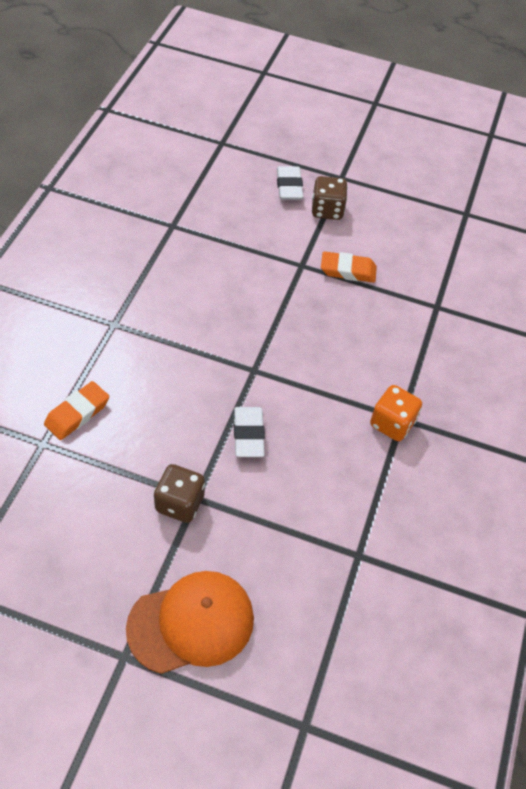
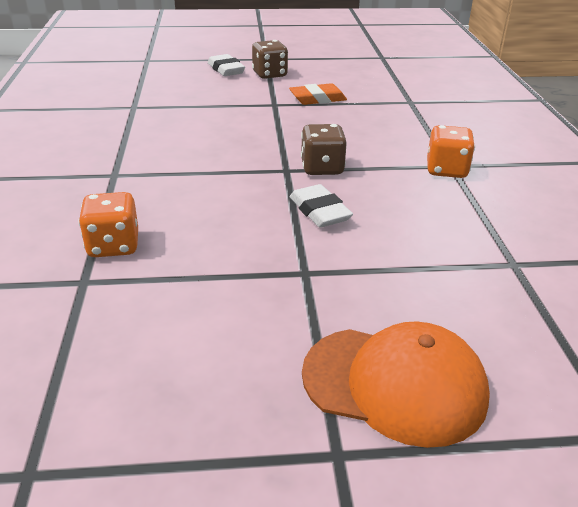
camera: 20 degrees left, 20 degrees down
orange eraser [44,381,109,440] -> orange dice [78,192,138,257]
orange cap [126,571,254,674] -> orange cap turned 60 degrees clockwise [302,321,490,448]
brown dice [154,464,205,523] -> brown dice moved to [301,124,347,175]

